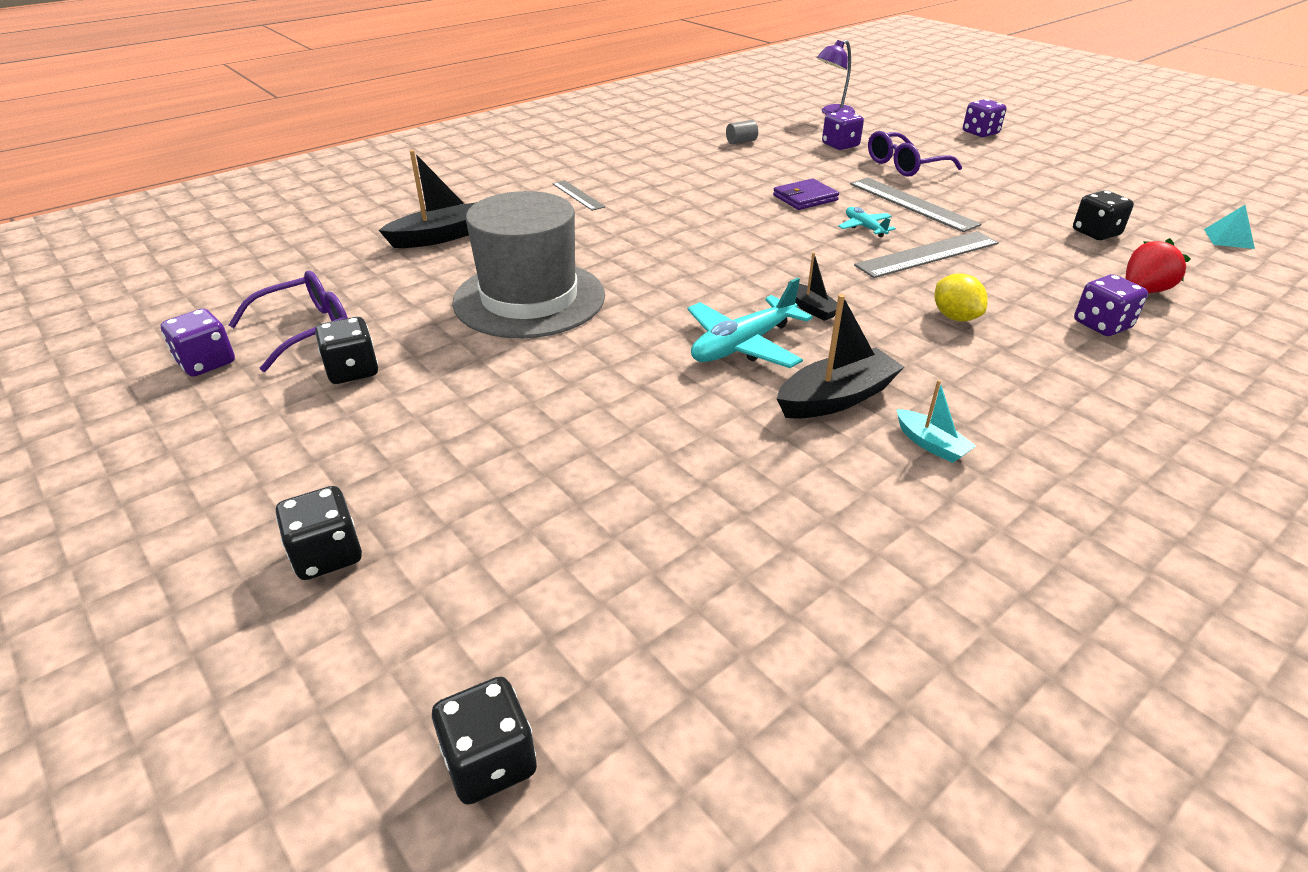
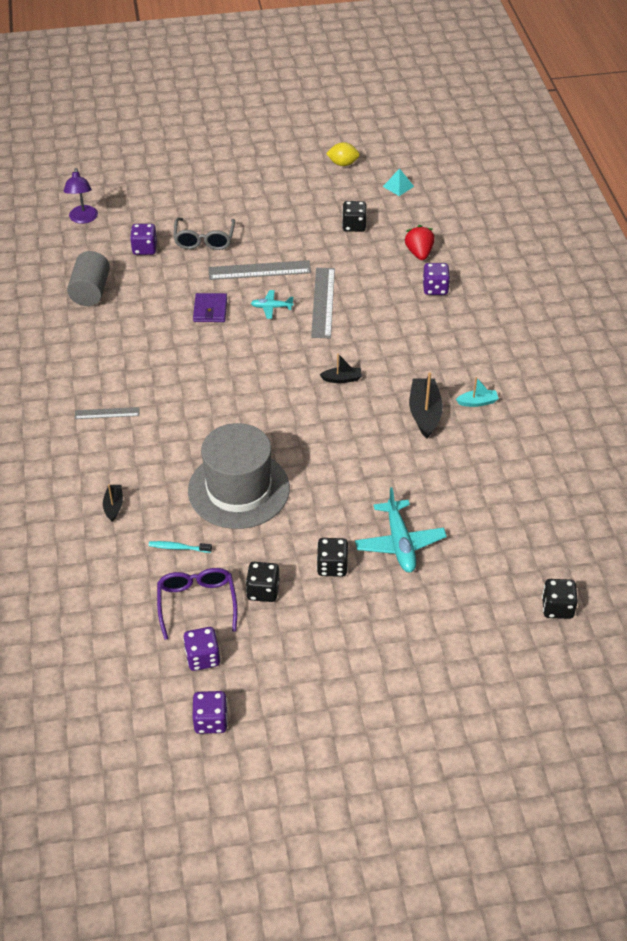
camera: 60 degrees left, 10 degrees up
black dice [276,486,362,580] -> black dice moved to [317,538,349,577]
black boat [379,150,477,248] -> black boat [103,485,123,522], size x0.56
turquoise plane [688,278,813,368] -> turquoise plane moved to [355,487,447,573]
grey cylinder [726,120,758,144] -> grey cylinder [67,251,110,306], size x2.05
purple glasses [868,131,962,177] -> grey glasses [173,218,235,250]
yellow lemon [934,273,988,322] -> yellow lemon moved to [326,142,360,166]
purple dice [963,99,1007,137] -> purple dice moved to [193,691,228,734]
none -> turquoise toothbrush [149,541,212,553]

